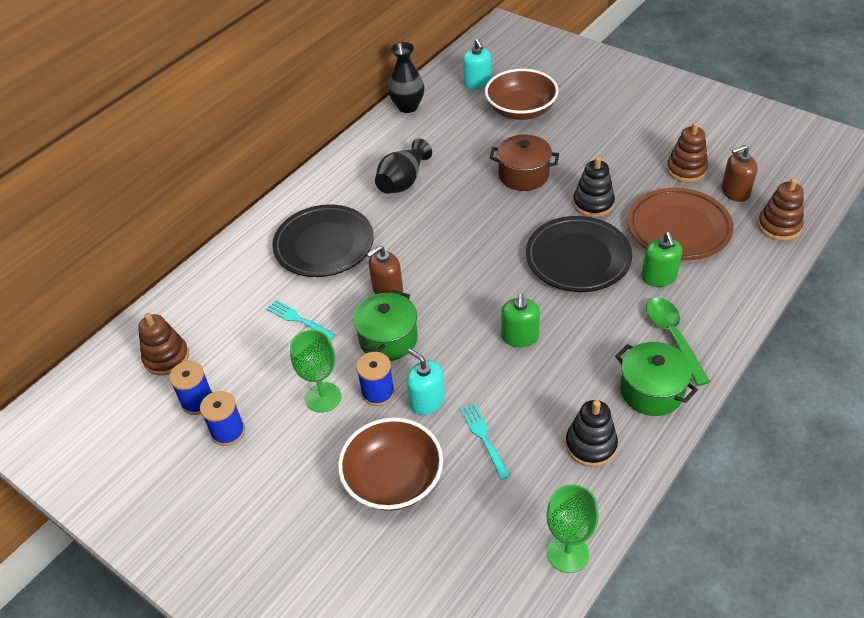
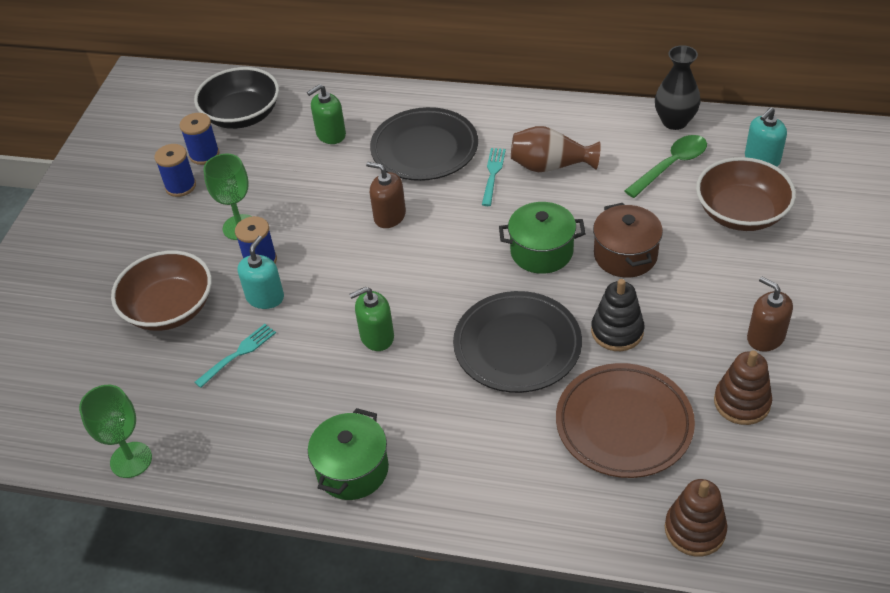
camera: 65 degrees right, 0 degrees up
brown stacking toy [138,313,189,375] -> black bowl [194,67,279,129]
turquoise fork [266,300,336,340] -> turquoise fork moved to [482,148,506,206]
green pot [353,290,418,361] -> green pot moved to [499,202,586,274]
black vase [375,138,432,194] -> brown vase [511,126,601,172]
black stacking toy [565,400,618,467] -> none
green soap dispenser [641,232,682,287] -> green soap dispenser moved to [307,84,346,144]
green spoon [646,298,710,386] -> green spoon moved to [625,135,707,198]
brown soap dispenser [722,145,758,202] -> brown soap dispenser moved to [747,277,793,352]

